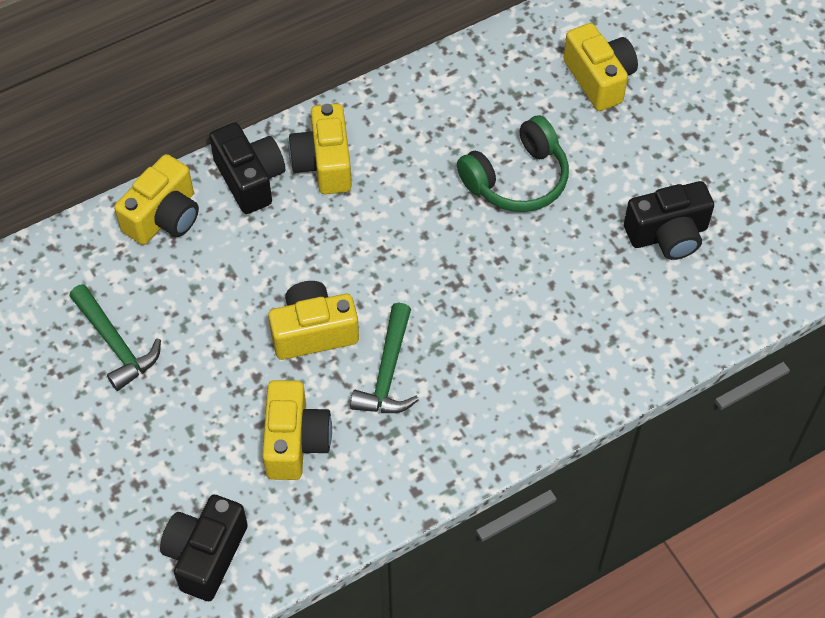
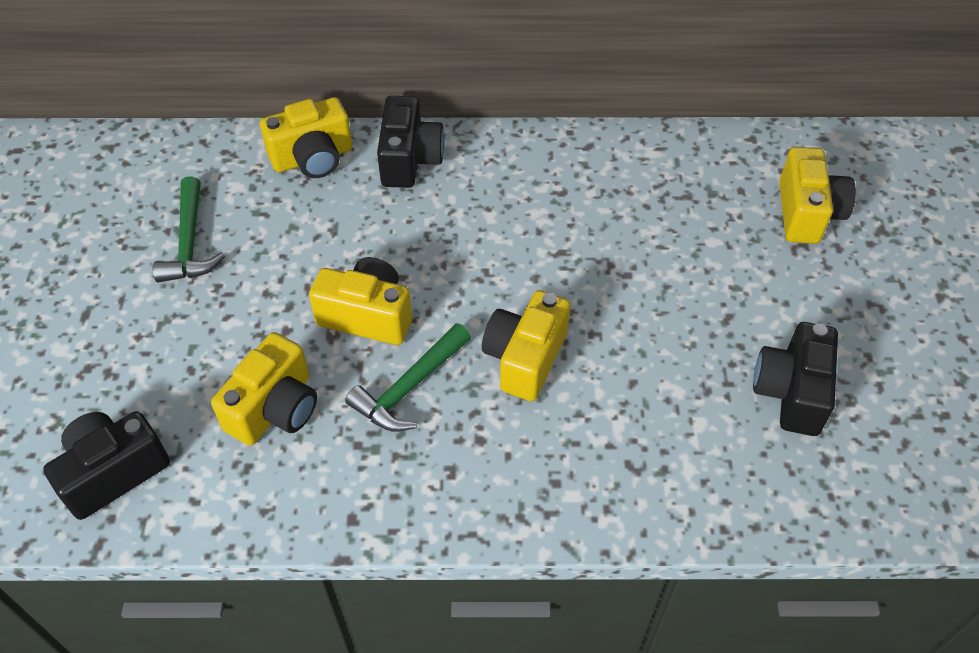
camera: 30 degrees right, 5 degrees down
yellow camera [288,104,352,194] -> yellow camera moved to [482,290,571,401]
green headphones [457,115,569,212] -> none
black camera [624,181,714,260] -> black camera turned 90 degrees clockwise [753,322,838,436]

